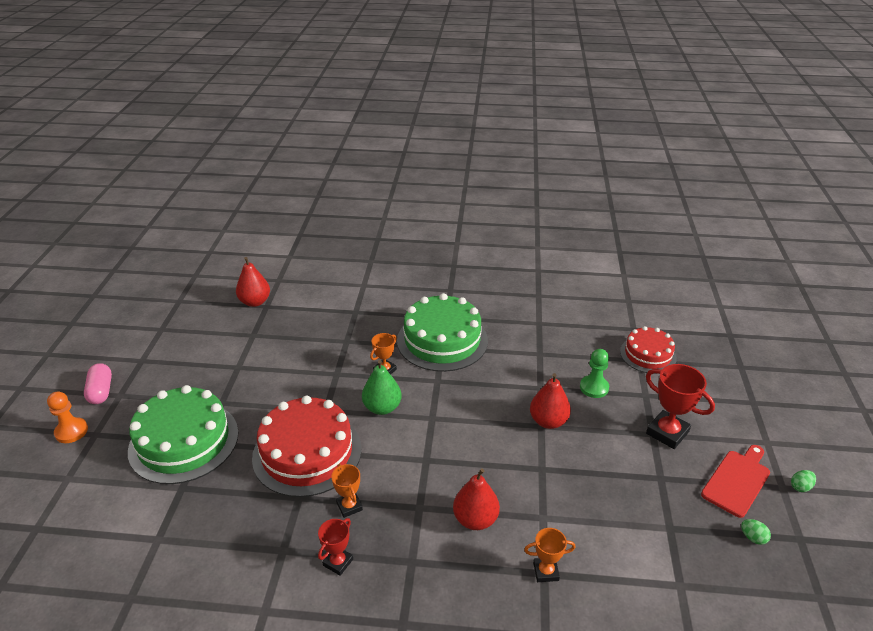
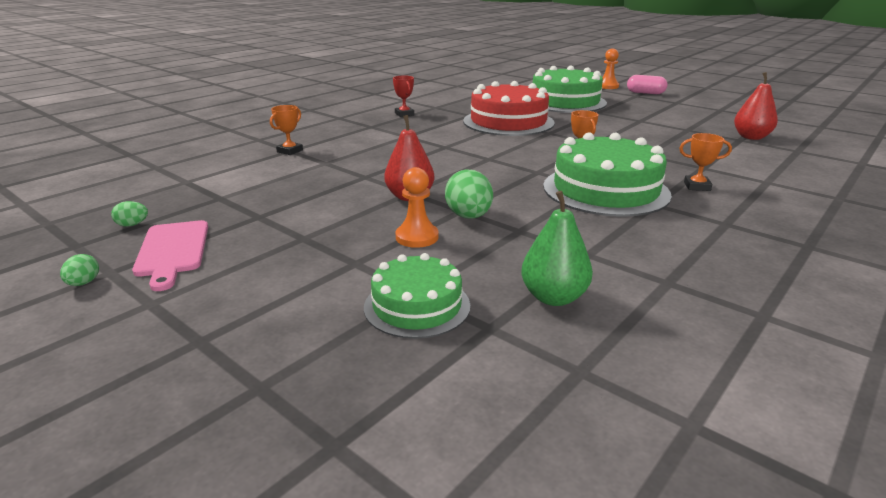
camera: 125 degrees right, 10 degrees down
orange trophy [331,464,363,518] -> orange trophy moved to [679,133,732,191]
green pear [362,360,402,415] -> green pear moved to [521,191,593,306]
red pear [453,468,500,530] -> none
green pawn [580,349,609,398] -> orange pawn [396,167,438,248]
red cake [620,326,677,374] -> green cake [364,253,470,339]
red trophy [646,364,715,449] -> none
red cutting board [701,445,770,518] -> pink cutting board [132,220,208,291]
none -> green egg [445,169,493,219]

